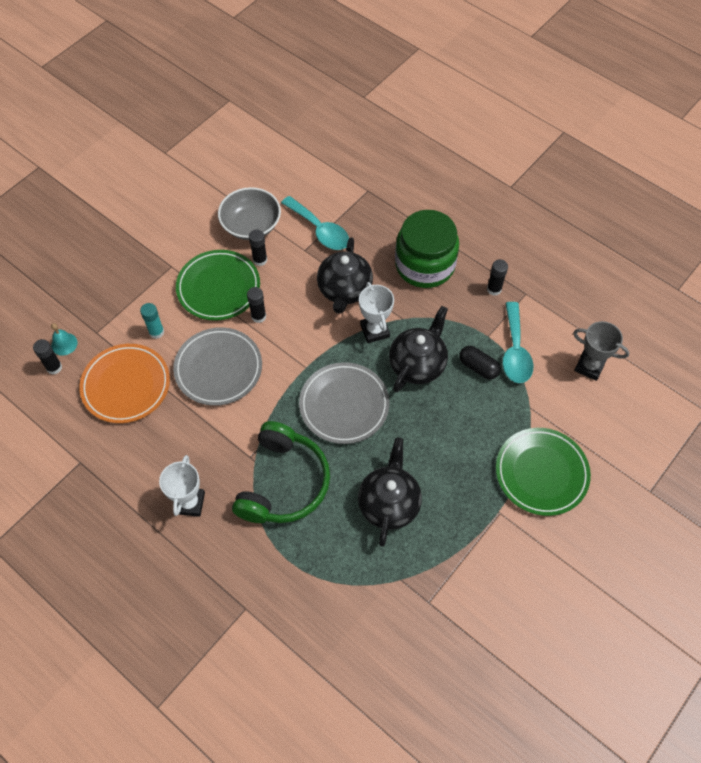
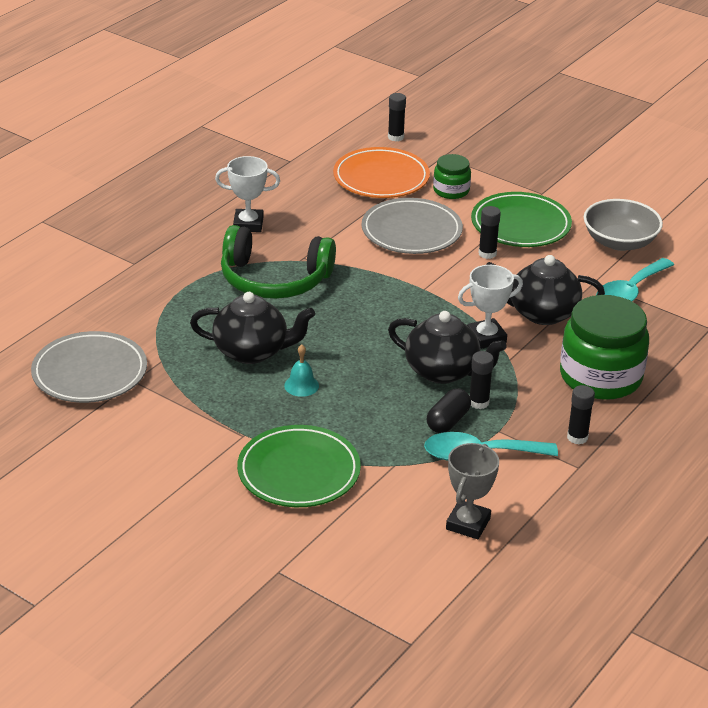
camera: 85 degrees right, 25 degrees down
turquoise bell [51,323,78,356] -> turquoise bell moved to [284,344,319,397]
turquoise glue stick [140,303,164,339] -> green jar [433,154,471,199]
black glue stick [249,230,267,266] -> black glue stick moved to [470,351,494,409]
grey plate [299,362,390,444] -> grey plate moved to [31,331,147,403]

